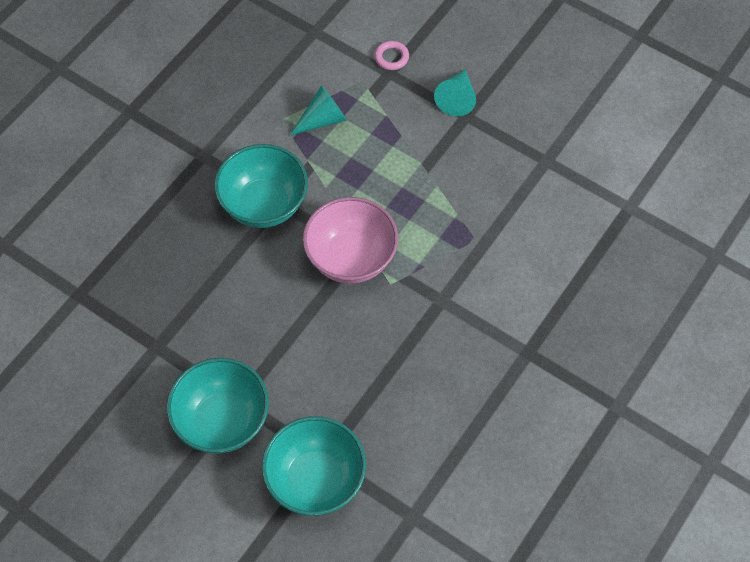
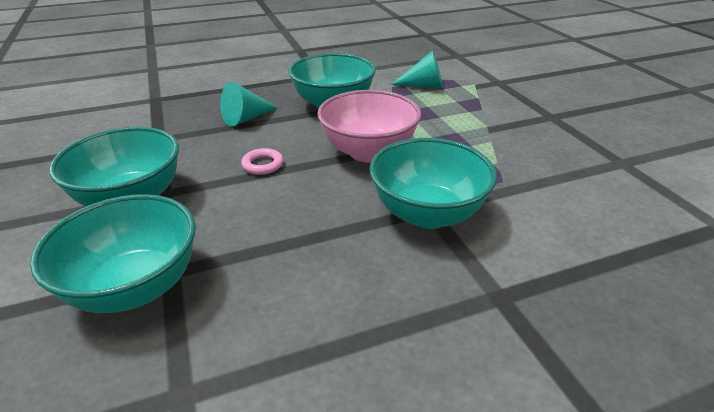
camera: 35 degrees right, 25 degrees down
pink ring [374,41,409,70] -> pink ring moved to [241,148,283,175]
turquoise cone [434,70,476,116] -> turquoise cone moved to [220,82,278,127]
none -> turquoise bowl [370,138,497,229]

